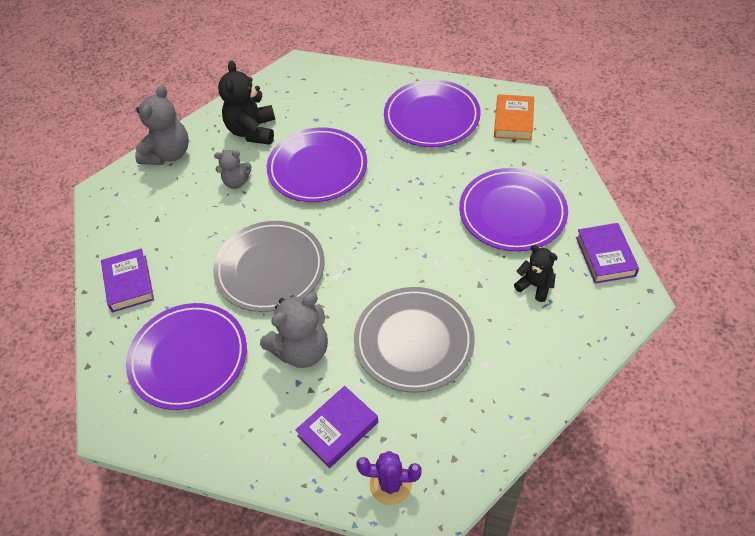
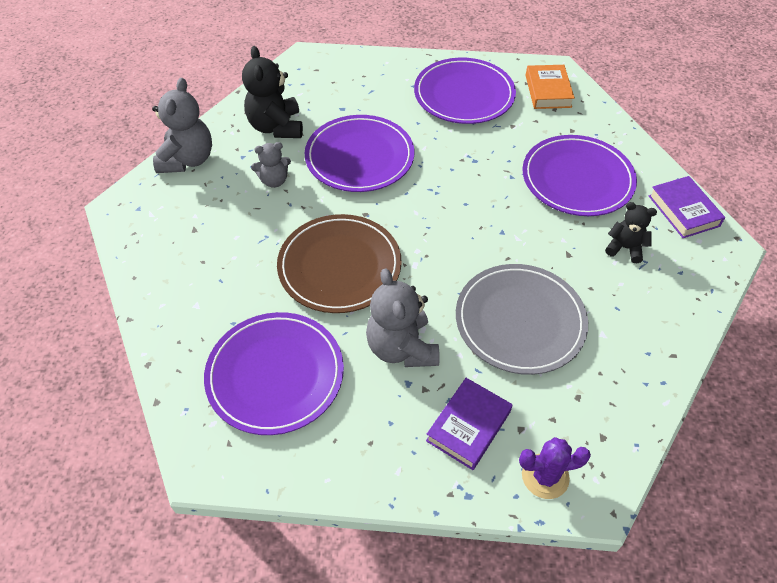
camera: 15 degrees left, 0 degrees up
purple book [101,248,154,312] -> none
grey plate [213,221,325,312] -> brown plate [277,214,402,313]
grey teddy bear [260,293,328,368] -> grey teddy bear turned 120 degrees clockwise [366,268,440,367]

